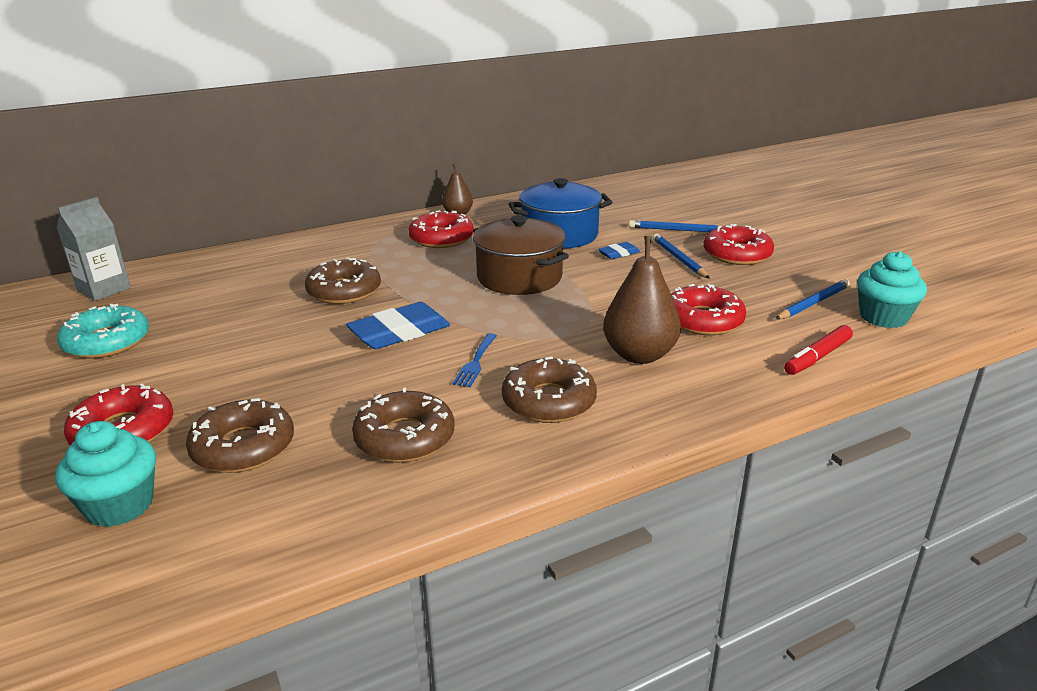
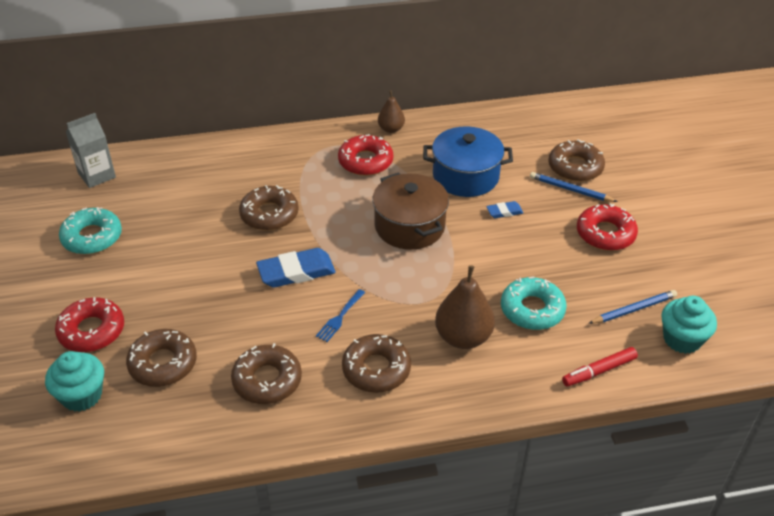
camera: 15 degrees right, 15 degrees up
blue pencil [652,233,710,279] -> none
red donut [671,284,746,335] -> turquoise donut [501,276,567,330]
none -> brown donut [549,140,605,182]

